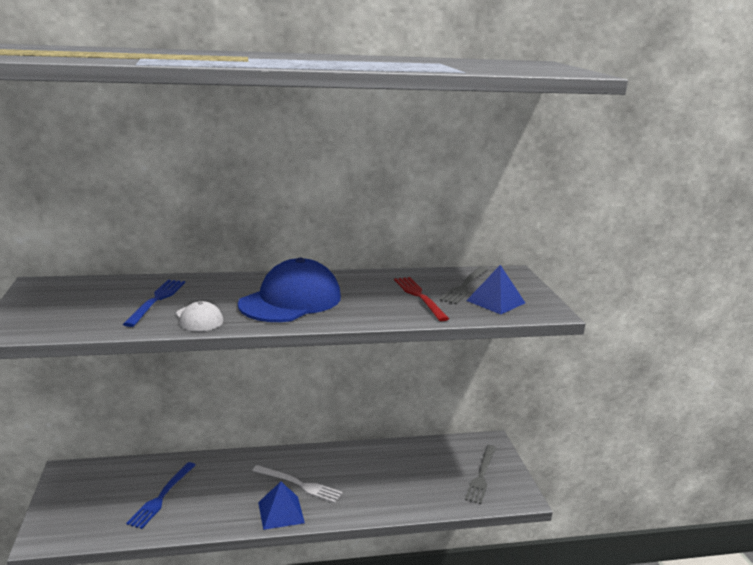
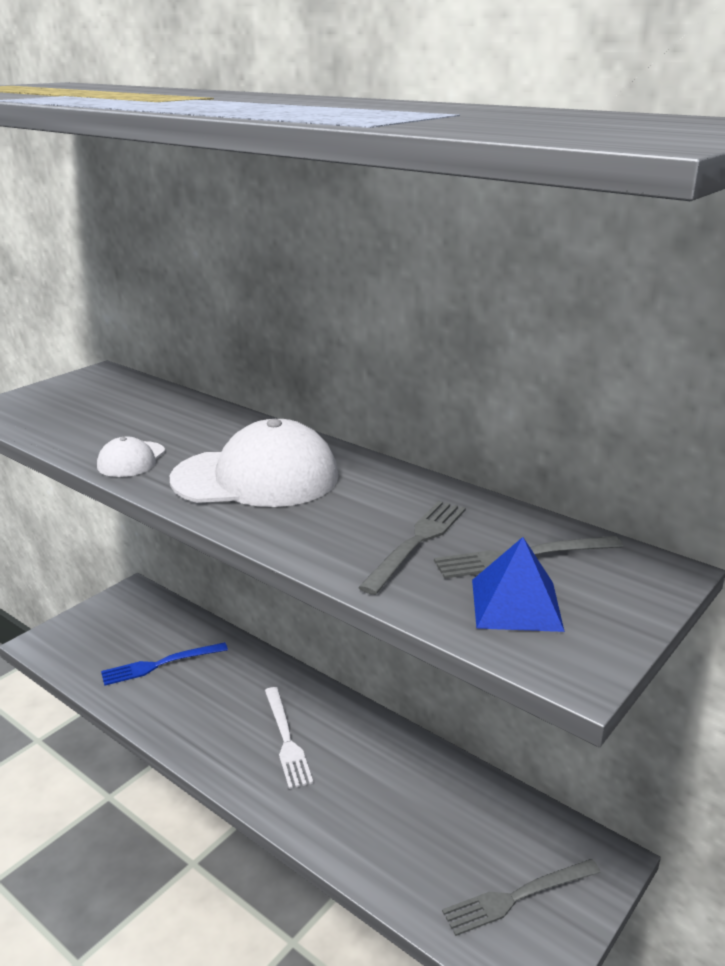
camera: 50 degrees right, 5 degrees up
blue fork [123,280,185,327] -> none
blue cap [238,258,341,322] -> white cap [170,419,339,507]
blue pyramid [258,482,305,530] -> none
red fork [394,277,449,321] -> grey fork [358,501,466,595]

